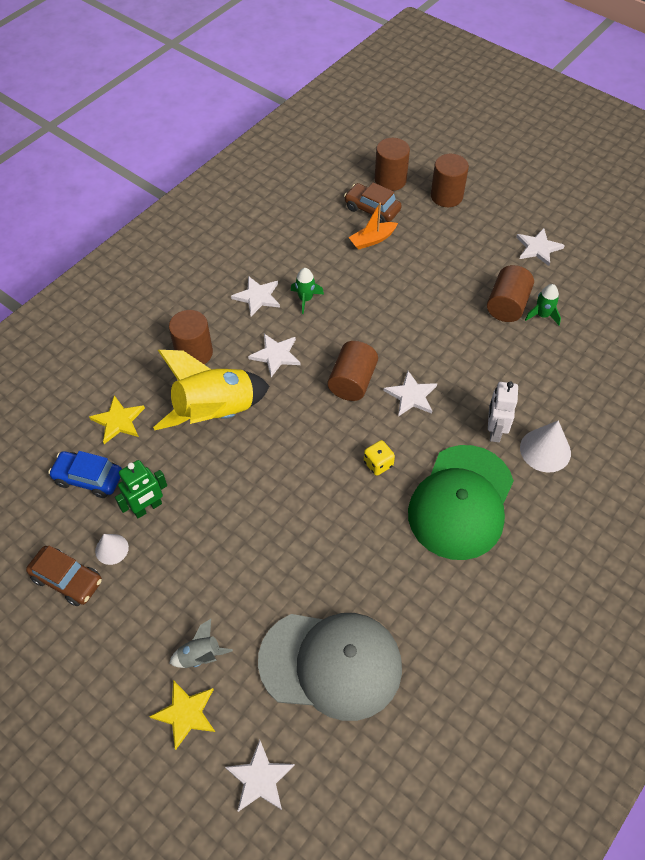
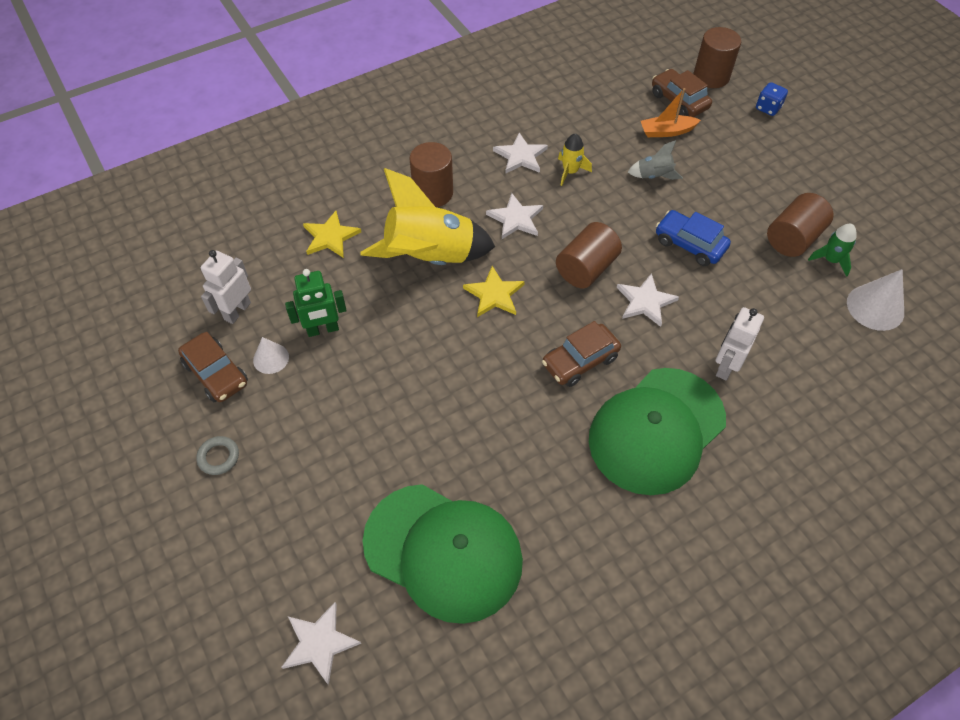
camera: 20 degrees right, 0 degrees up
blue car [48,451,122,498] -> blue car moved to [656,210,731,266]
yellow star [149,680,215,750] -> yellow star moved to [463,266,525,317]
grey rocket [169,619,233,668] -> grey rocket moved to [628,140,683,180]
grey cap [258,613,402,721] -> green cap [363,484,523,624]
green rocket [291,268,324,314] -> yellow rocket [558,133,592,186]
yellow dice [364,440,395,476] -> brown car [542,321,621,387]
brown cylinder [431,154,469,207] -> blue dice [756,82,788,116]
white star [516,228,565,266] -> none
white cone [520,420,571,472] -> white cone moved to [847,269,904,331]
none -> grey ring [196,436,239,475]
none -> white robot [201,250,251,324]

